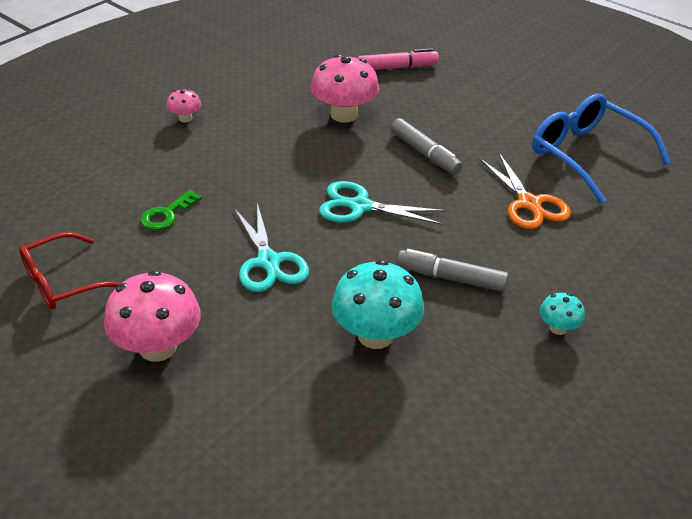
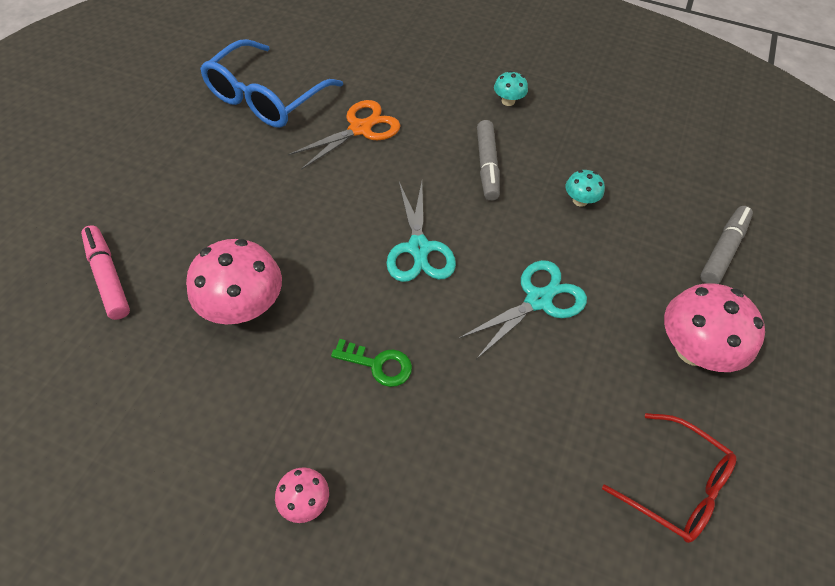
camera: 110 degrees left, 15 degrees up
green key [140,190,202,230] -> green key moved to [331,339,412,387]
turquoise mushroom [332,260,424,349] -> turquoise mushroom [566,170,605,207], size x0.50
grey marker [391,118,463,175] -> grey marker moved to [700,206,753,284]

